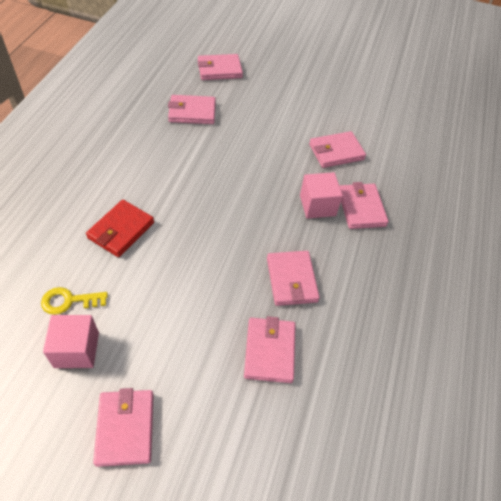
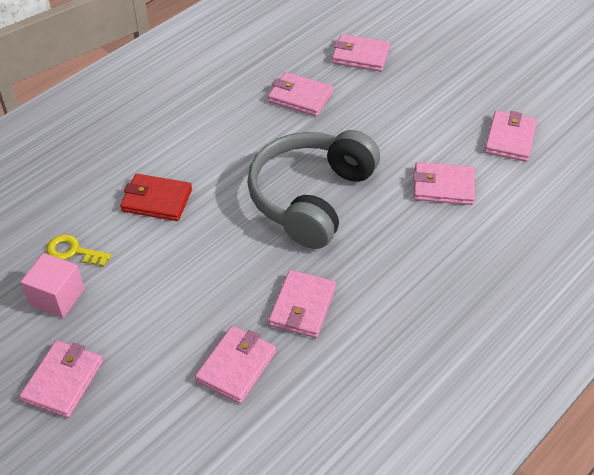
camera: 30 degrees right, 5 degrees down
red wallet [86,200,154,257] -> red wallet turned 45 degrees clockwise [120,174,192,221]
pink cube [300,172,343,219] -> none
pink wallet [340,182,389,229] -> pink wallet moved to [484,111,537,162]
none -> grey headphones [247,130,380,249]

